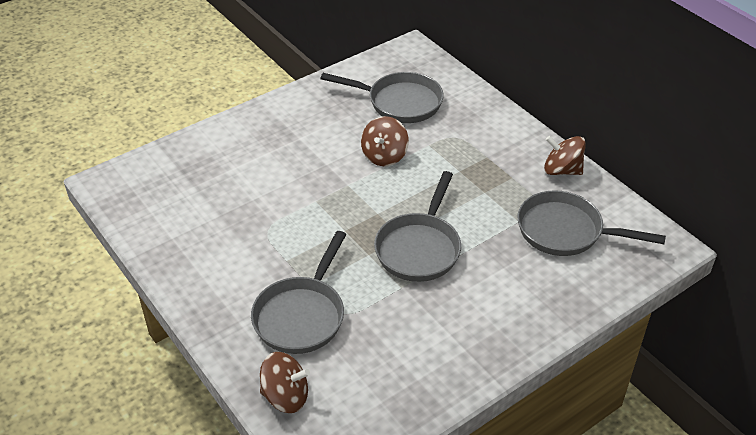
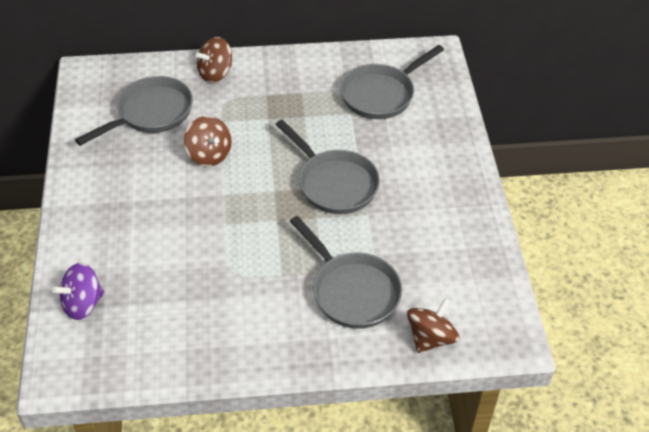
camera: 60 degrees left, 5 degrees up
brown spinning top [544,136,586,175] -> brown spinning top moved to [196,37,232,83]
none -> purple spinning top [52,263,104,320]

